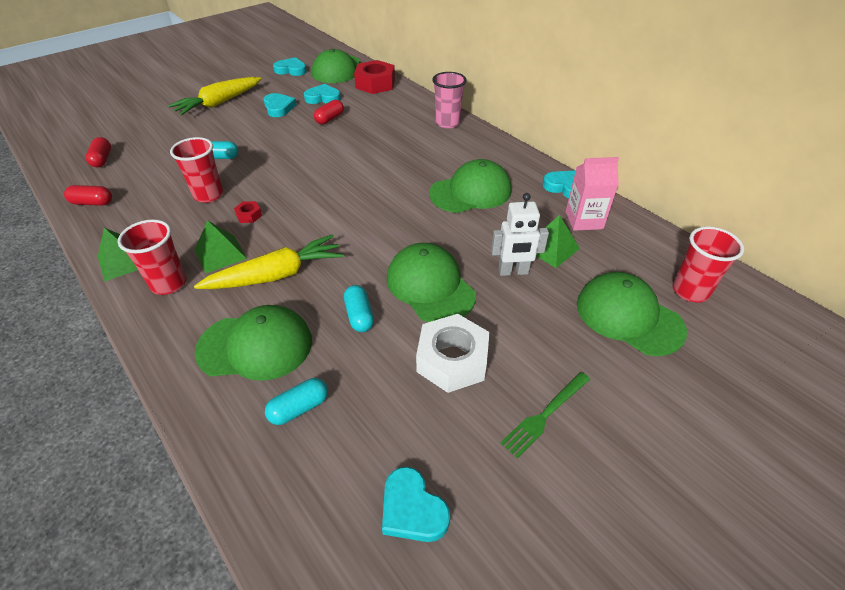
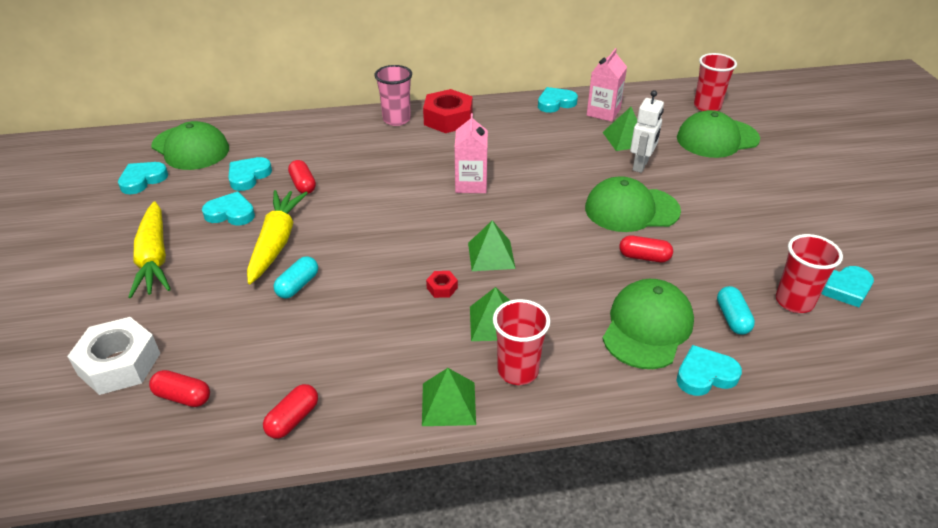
camera: 60 degrees left, 5 degrees down
red cup [170,137,223,203] -> red cup moved to [776,234,843,313]
yellow carrot [194,234,344,289] -> yellow carrot moved to [247,190,308,284]
turquoise capsule [344,285,374,332] -> red capsule [619,236,673,262]
red nut [354,60,395,94] -> red nut moved to [423,89,472,133]
white nut [416,314,489,393] -> white nut moved to [67,317,160,395]
green cap [429,159,511,213] -> none
green fork [501,372,590,458] -> none
none -> pink carton [454,113,488,193]
none -> green pyramid [468,220,516,271]
none -> turquoise heart [677,345,742,396]

